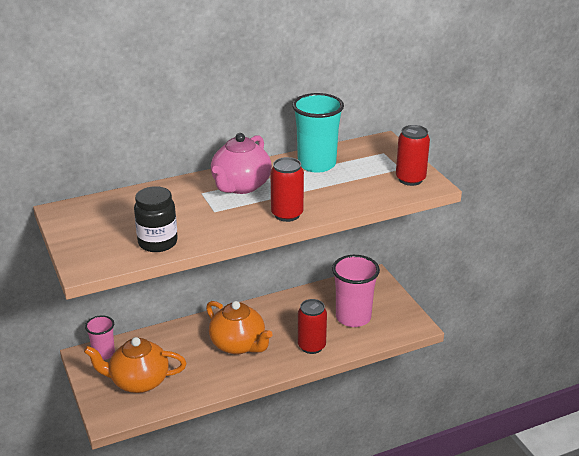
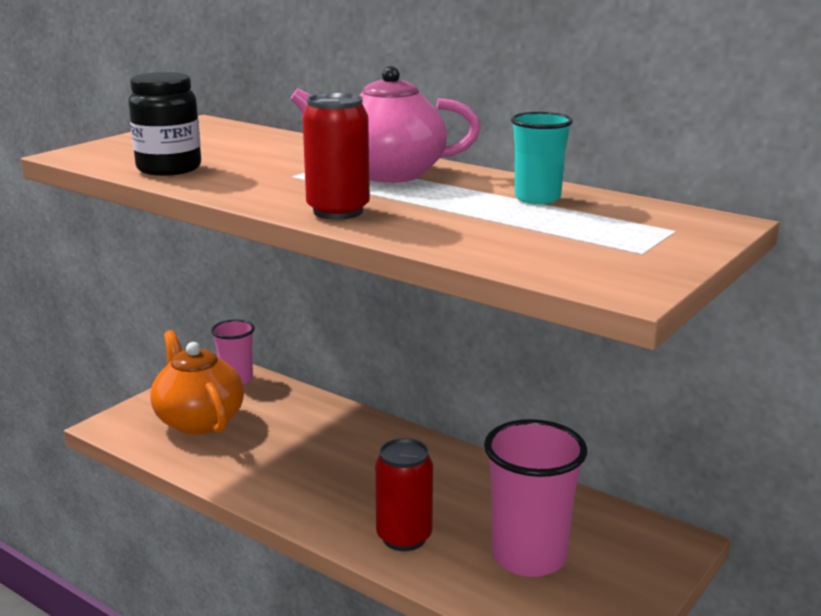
camera: 60 degrees right, 10 degrees down
orange teapot [206,301,273,354] -> none
turquoise cup [292,93,344,173] -> turquoise cup [511,112,573,204], size x0.59
red can [396,125,430,186] -> none

